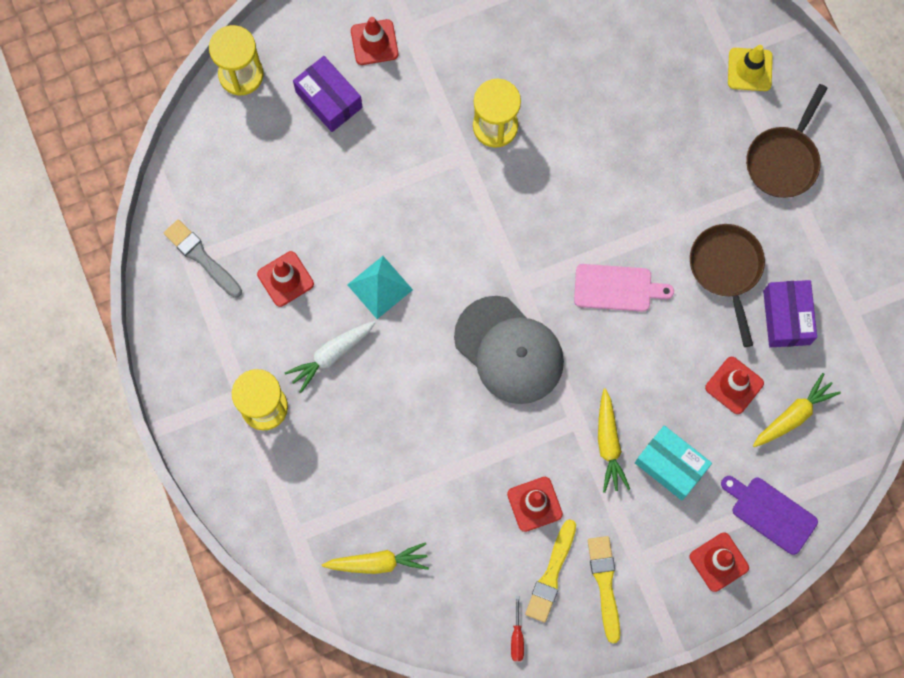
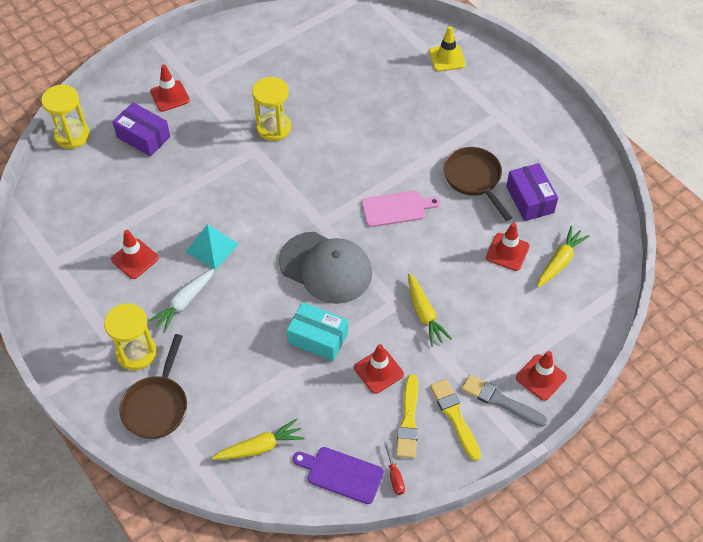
camera: 15 degrees left, 20 degrees down
grey brush [164,219,242,298] -> grey brush moved to [462,375,548,427]
turquoise box [635,425,712,500] -> turquoise box moved to [287,302,348,361]
purple cutting board [721,476,818,555] -> purple cutting board moved to [293,447,384,504]
brown pan [746,84,828,198] -> brown pan moved to [119,334,187,439]

